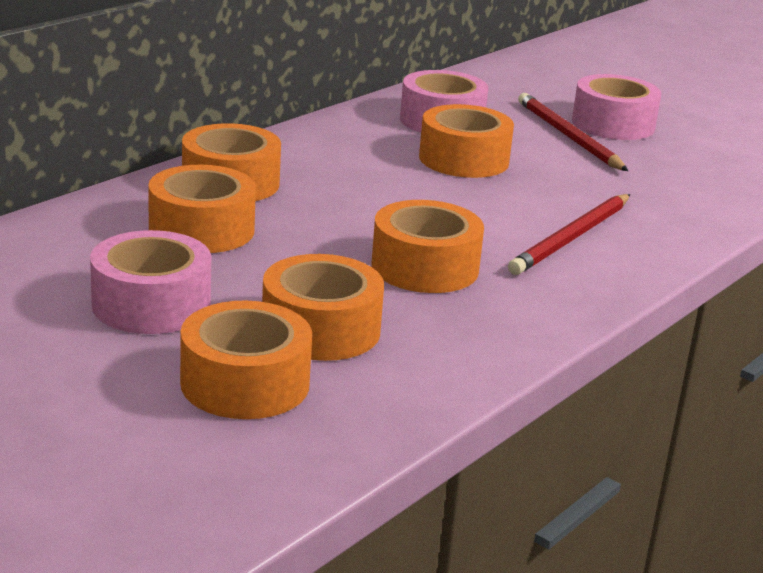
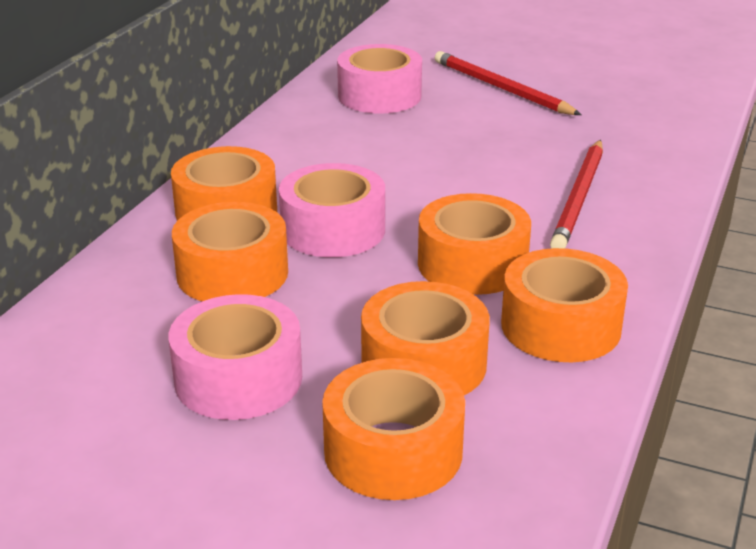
camera: 15 degrees left, 5 degrees up
orange tape [419,104,514,178] -> orange tape moved to [501,248,628,362]
pink tape [572,74,662,140] -> pink tape moved to [279,163,385,257]

